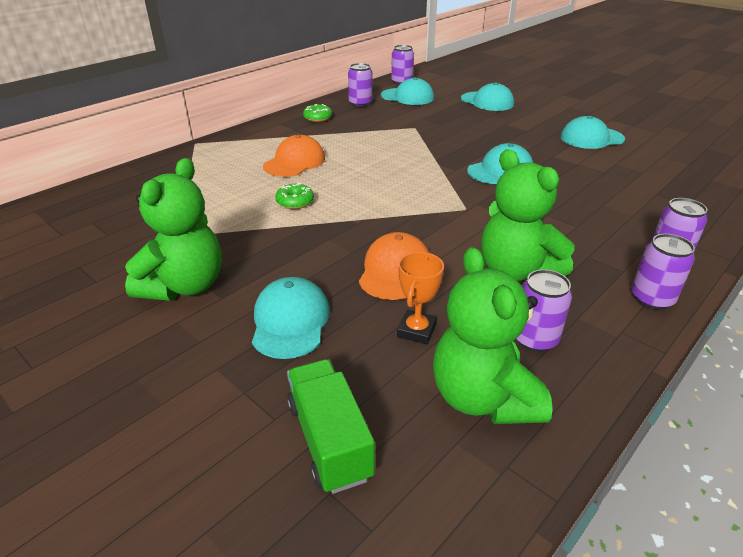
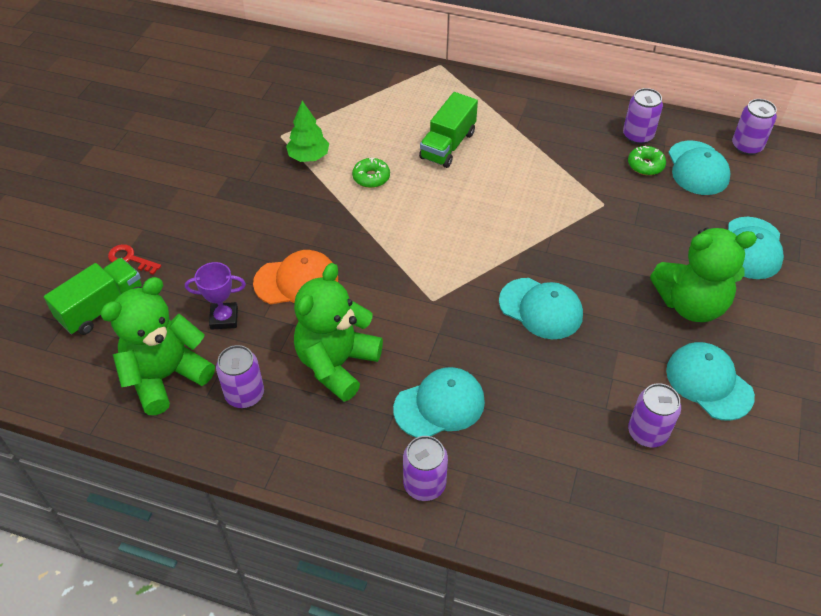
camera: 65 degrees right, 15 degrees up
green teddy bear [125,158,222,301] -> green teddy bear moved to [650,228,757,322]
turquoise cap [252,277,330,359] -> turquoise cap moved to [393,367,485,438]
orange cap [263,135,325,177] -> green truck [419,92,478,168]
green donut [303,104,332,122] -> green donut moved to [628,146,666,175]
orange trophy [397,252,444,344] -> purple trophy [185,262,246,330]
purple can [631,234,695,310] -> purple can moved to [628,383,681,448]
none -> red key [108,244,161,275]
none -> green tree [286,101,329,162]

